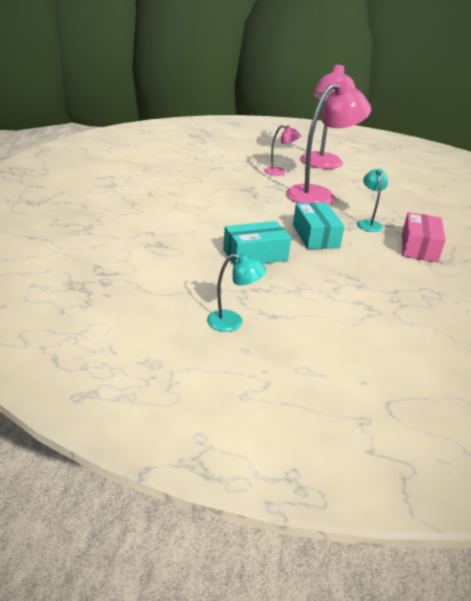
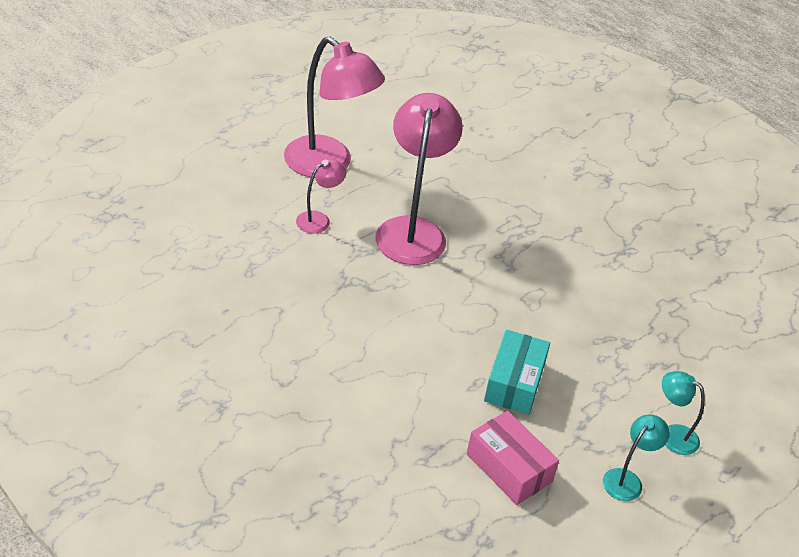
camera: 55 degrees left, 10 degrees up
turquoise box [293,203,345,249] -> none
turquoise lamp [357,168,388,232] -> turquoise lamp moved to [662,371,705,455]
pink box [402,212,445,262] -> pink box moved to [467,411,559,505]

